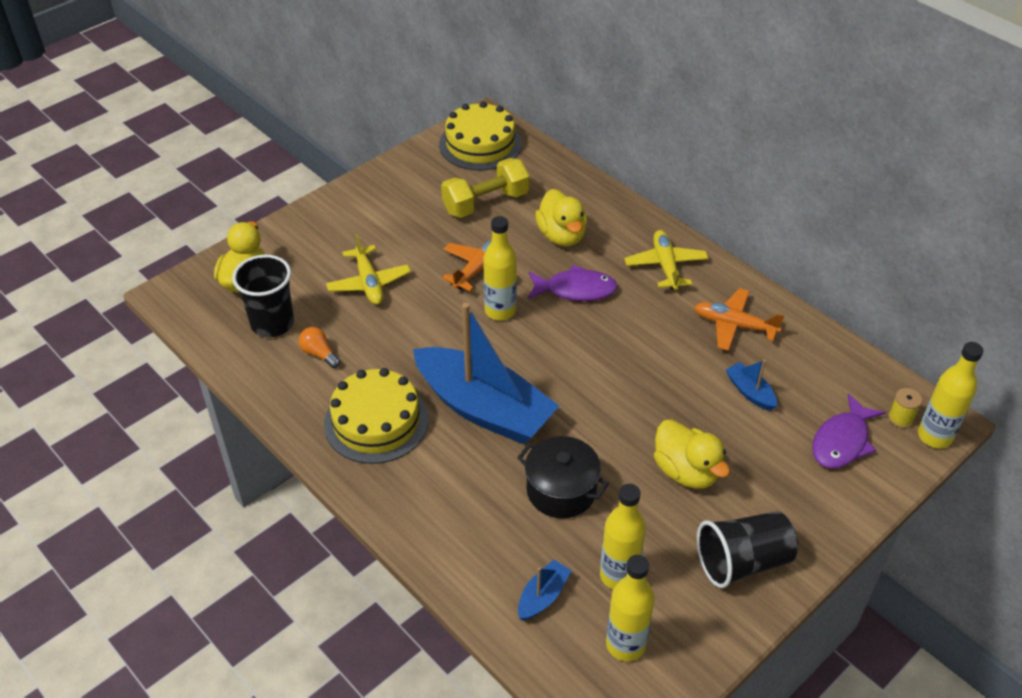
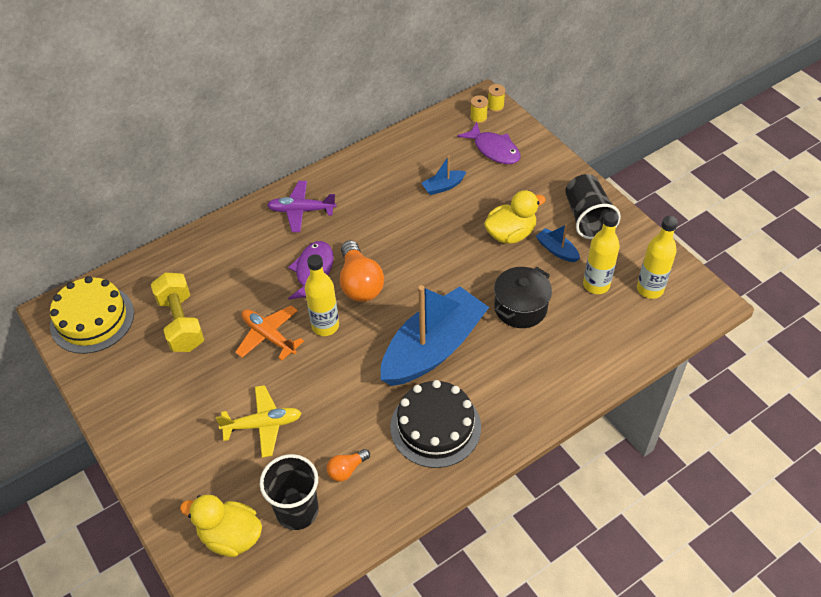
camera: 80 degrees left, 5 degrees up
yellow cake [324,368,429,464] -> black cake [390,380,481,468]
blue boat [518,560,572,621] -> blue boat moved to [536,224,580,262]
yellow duck [535,189,587,246] -> none
yellow plane [624,230,708,290] -> purple plane [267,181,336,232]
orange plane [694,288,784,351] -> none
yellow bottle [918,342,983,448] -> yellow spool [488,84,505,112]
none -> orange light bulb [340,240,384,302]

